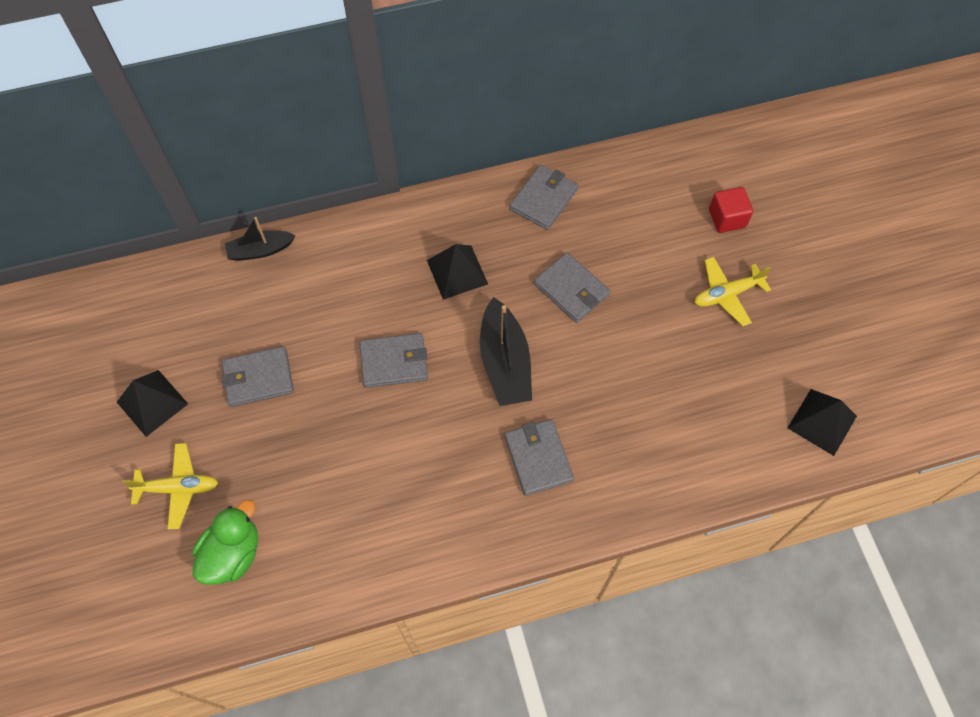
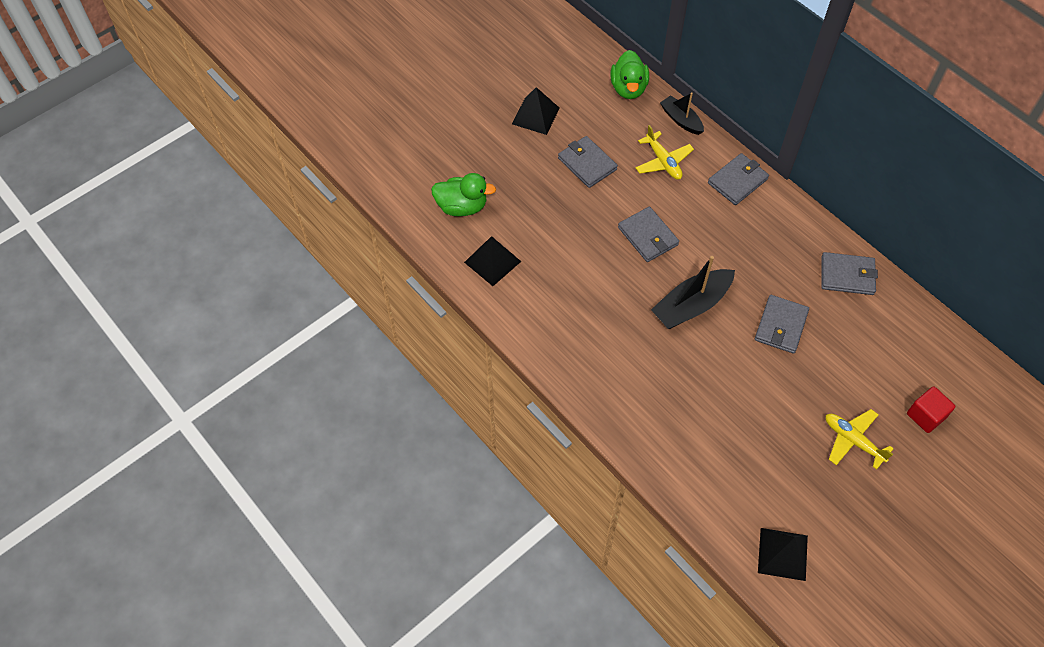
camera: 65 degrees right, 5 degrees down
yellow plane [122,443,218,530] -> yellow plane moved to [635,125,694,180]
black pyramid [427,244,488,300] -> black pyramid moved to [464,236,521,286]
grey wallet [504,419,574,496] -> grey wallet moved to [708,153,769,205]
none -> green duck [610,50,649,99]

